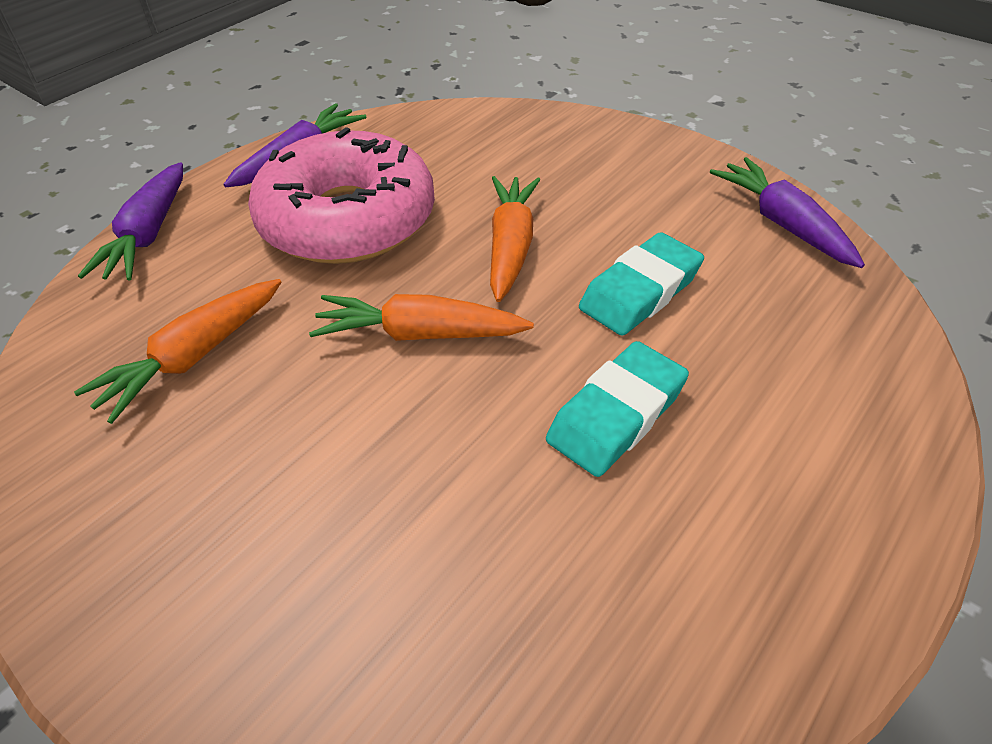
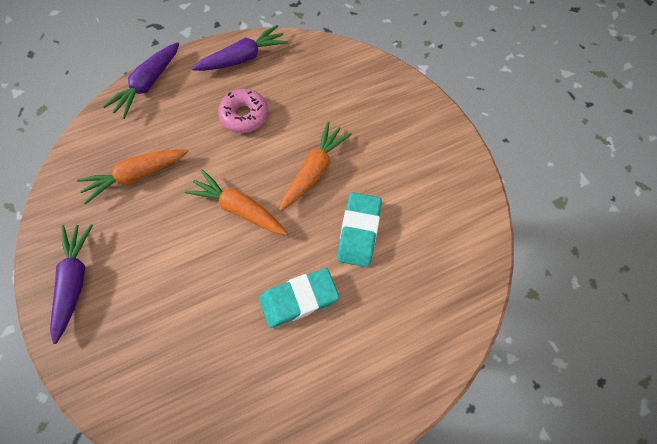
camera: 25 degrees right, 20 degrees up
pink donut [248,127,435,264] -> pink donut [218,89,268,133], size x0.49
turquoise eraser [579,232,704,336] -> turquoise eraser turned 60 degrees counterclockwise [337,192,382,267]
purple carrot [710,157,865,268] -> purple carrot moved to [50,224,93,344]

